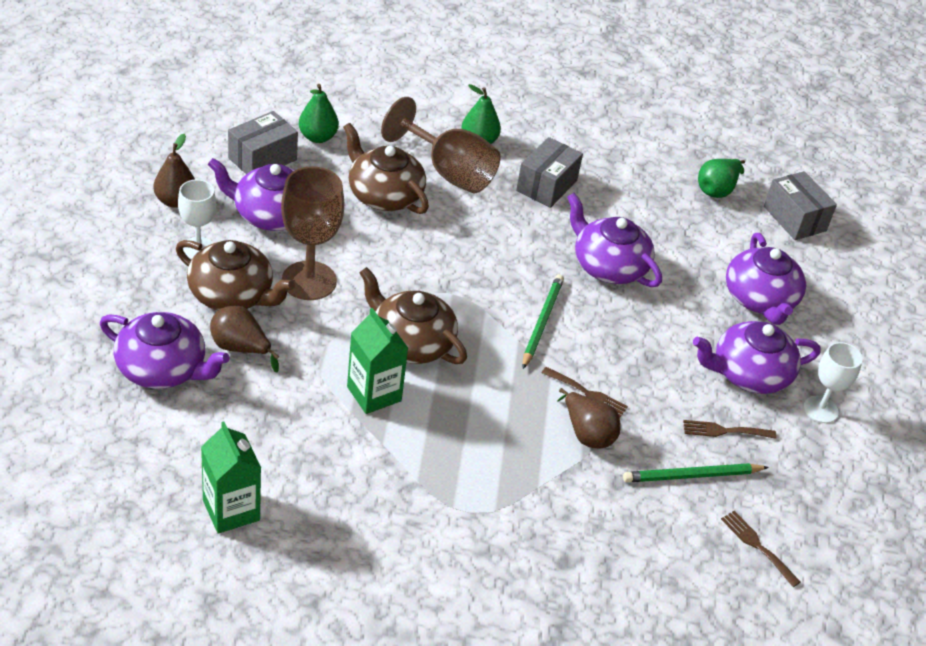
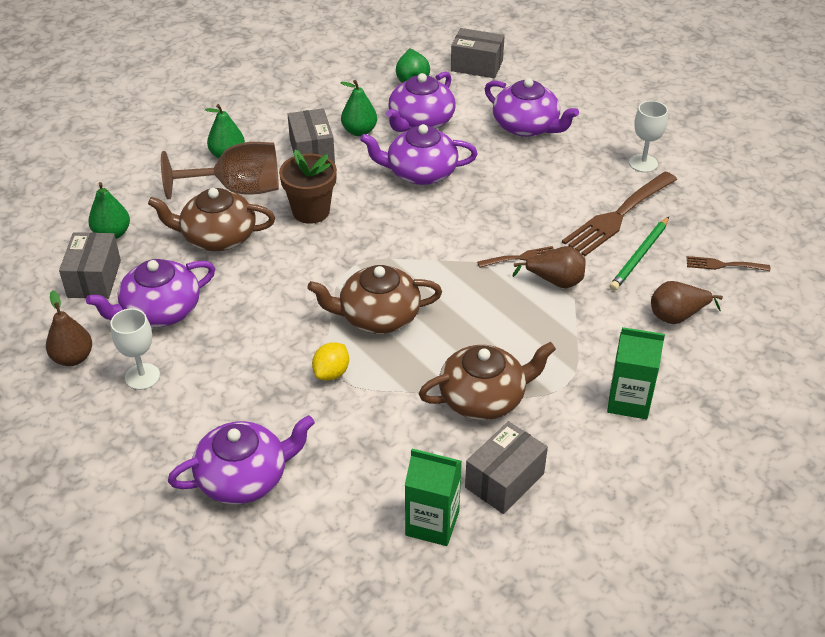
camera: 40 degrees left, 0 degrees up
brown teapot [176,240,295,310] -> brown teapot moved to [419,342,556,420]
brown pear [210,305,279,372] -> brown pear moved to [651,281,723,324]
brown goblet [281,166,344,300] -> none
green carton [347,308,408,414] -> green carton moved to [607,327,665,419]
green pencil [522,274,564,369] -> none
brown fork [683,420,776,439] -> brown fork [562,172,677,256], size x2.02
purple teapot [693,321,821,394] -> purple teapot moved to [386,72,456,132]
none -> brown flower pot [279,150,337,224]
none -> yellow lemon [312,342,349,381]
none -> green pear [340,80,377,136]
none -> grey box [465,421,548,514]

